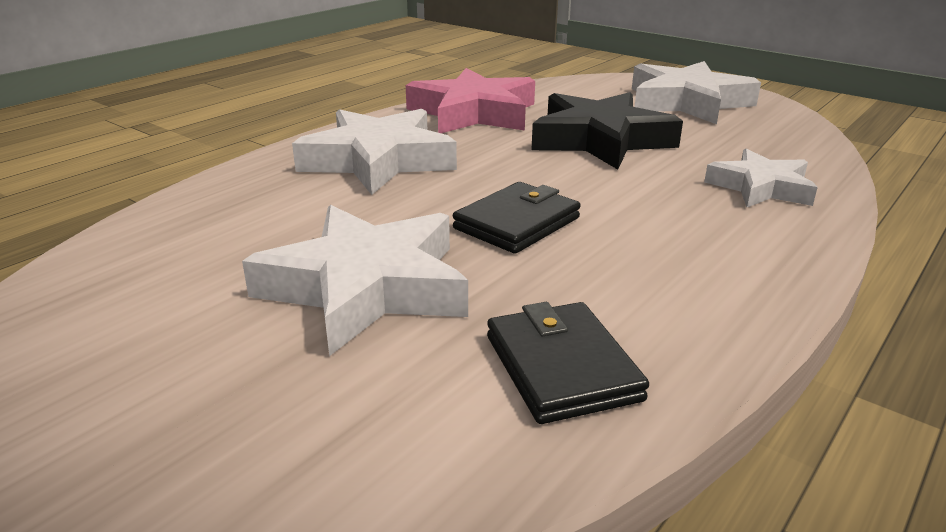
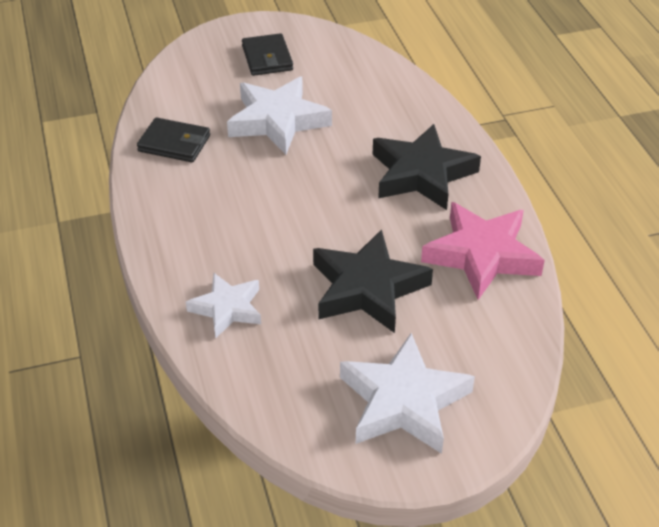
camera: 125 degrees right, 15 degrees up
white star [292,109,457,195] -> black star [373,124,481,210]
black wallet [453,182,581,254] -> black wallet moved to [242,33,293,76]

